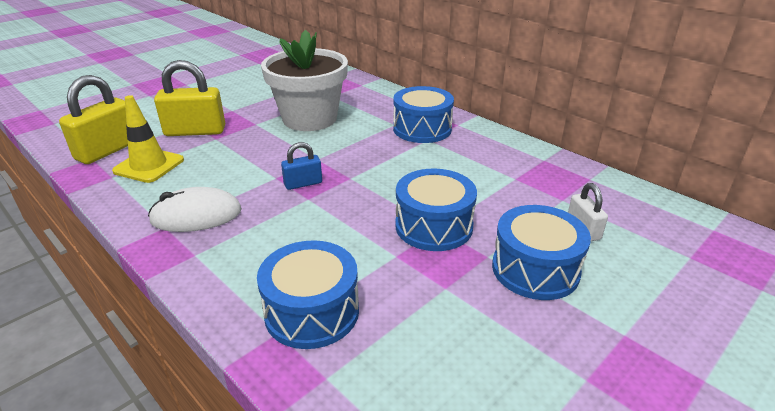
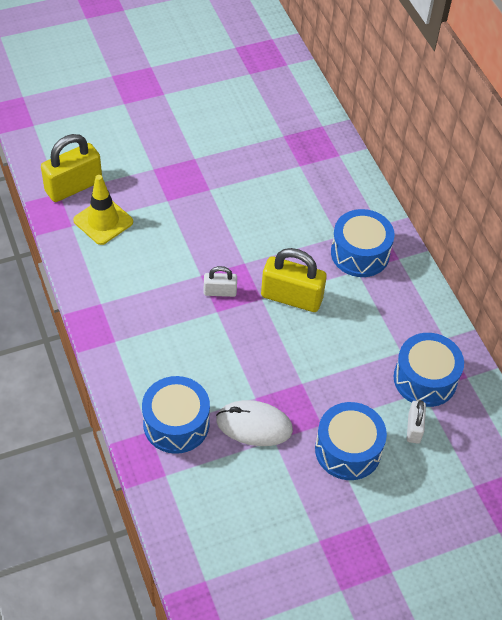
camera: 20 degrees right, 20 degrees up
white mouse [148,187,242,232] -> white mouse moved to [216,400,293,446]
yellow padlock [154,60,225,136] -> yellow padlock moved to [261,248,327,312]
white flower pot [261,30,348,131] -> none
blue padlock [281,142,322,190] -> white padlock [204,266,237,297]
blue drum [395,169,477,251] -> blue drum moved to [394,333,464,407]

